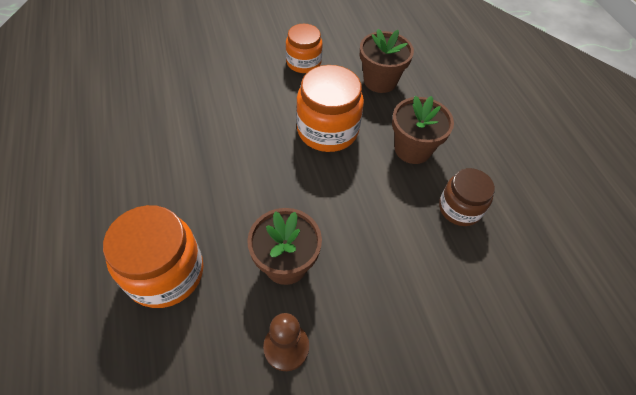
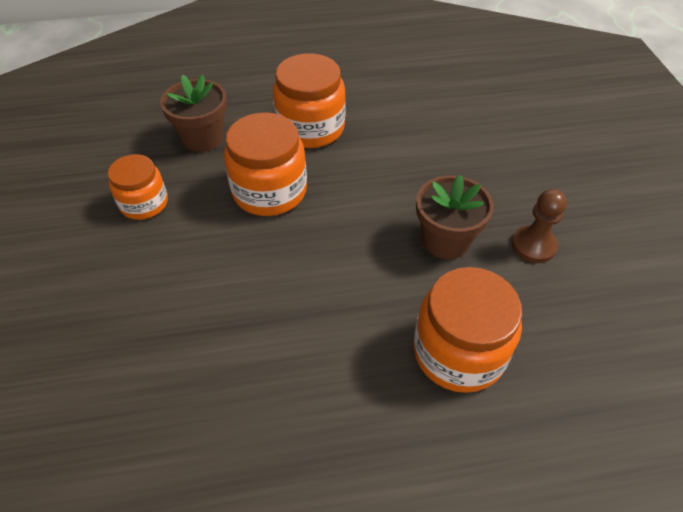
camera: 80 degrees left, 5 degrees down
brown flower pot [392,96,454,164] -> orange jar [273,53,346,148]
brown jar [439,168,495,226] -> none

